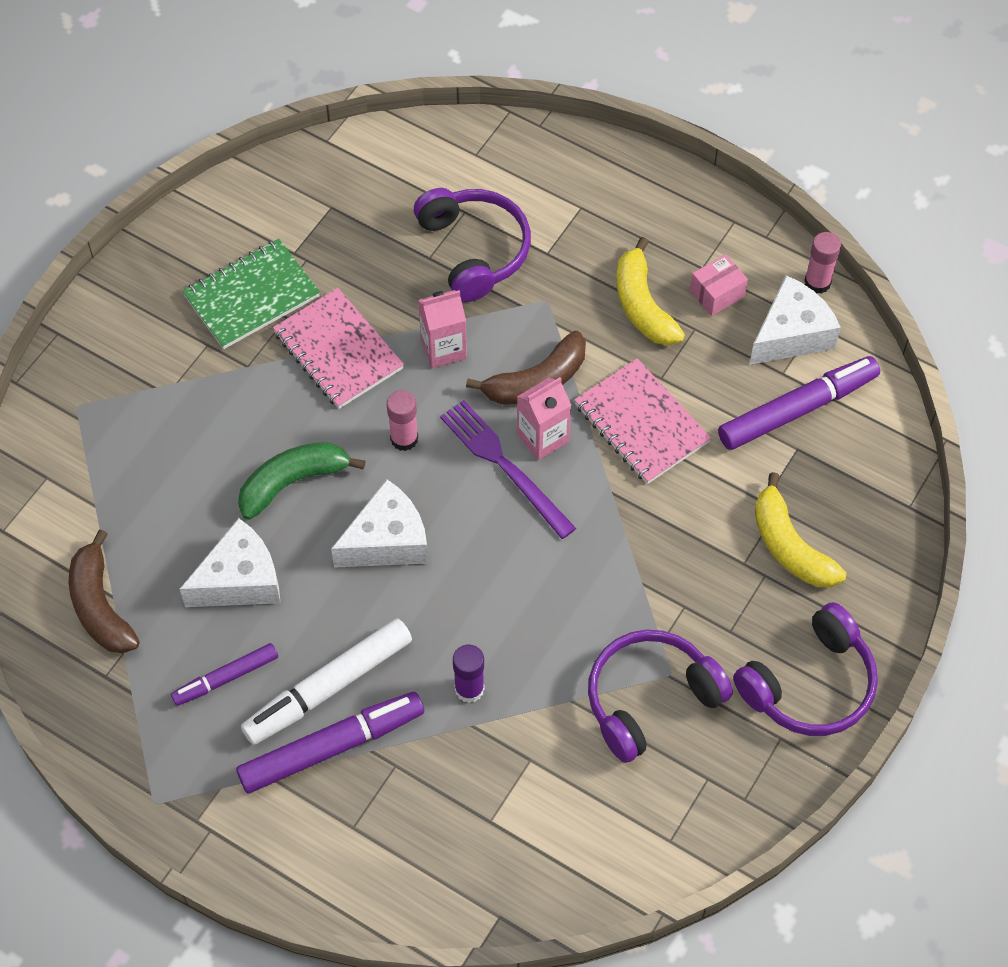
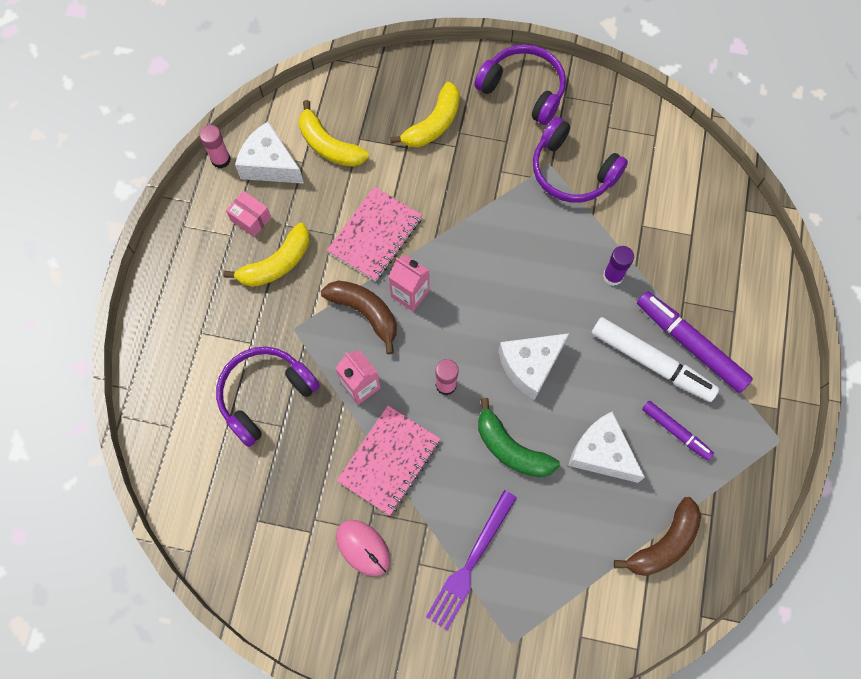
camera: 110 degrees left, 10 degrees up
green notebook [182,239,320,349] -> pink mouse [336,520,390,576]
white cheese [331,479,428,568] -> white cheese turned 75 degrees counterclockwise [498,333,569,400]
purple fork [440,400,576,539] -> purple fork moved to [426,490,517,630]
purple marker [718,356,880,450] -> yellow banana [299,100,369,167]

